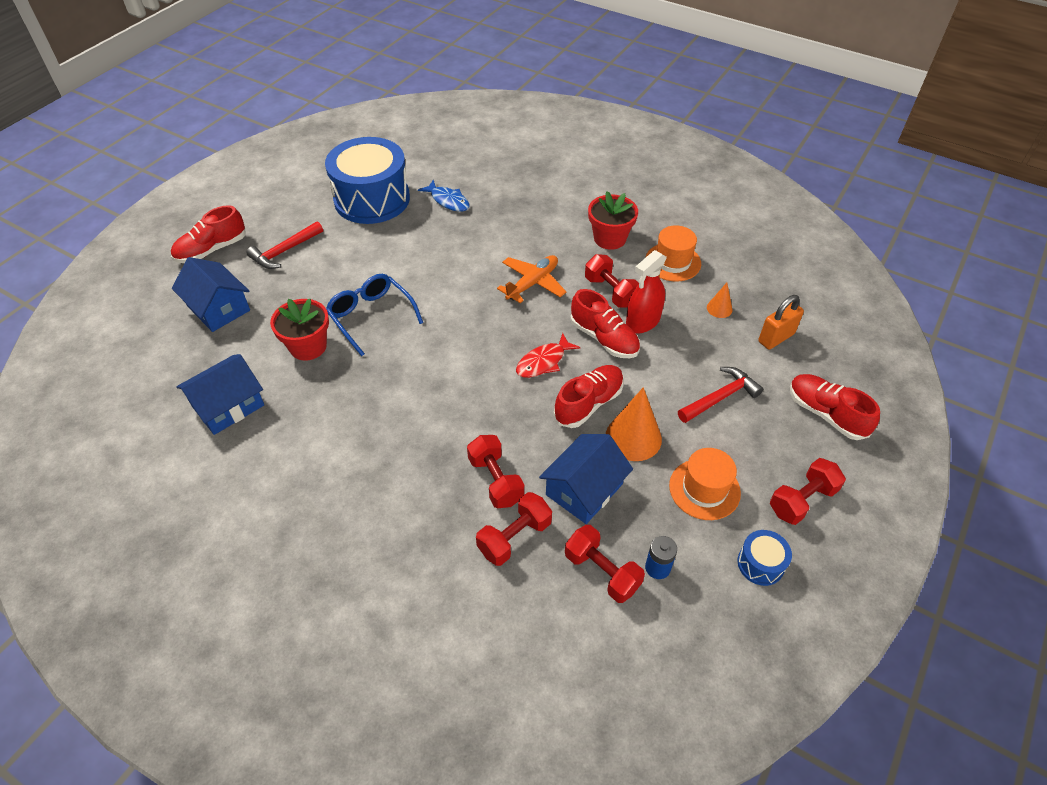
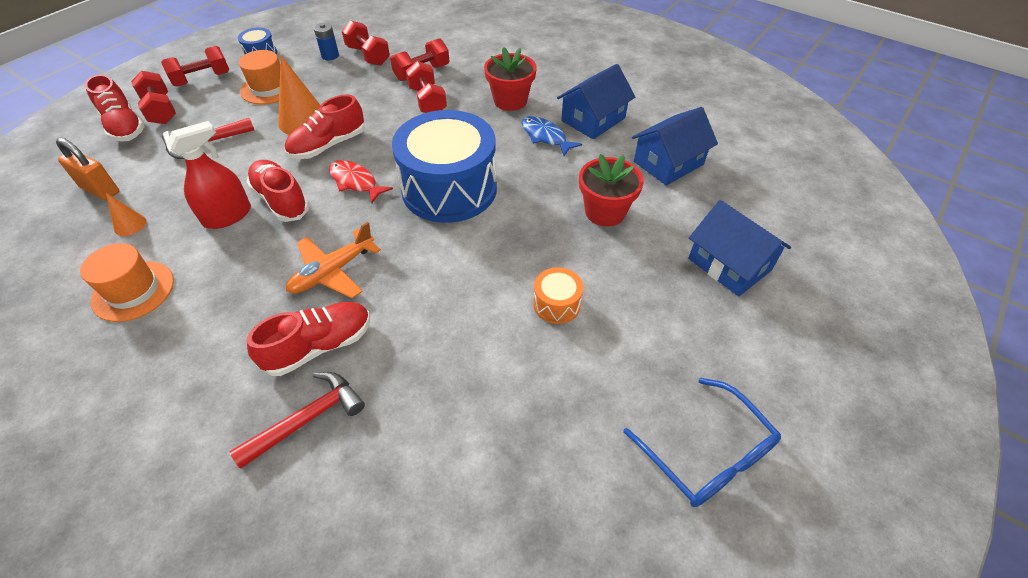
camera: 175 degrees left, 0 degrees up
red shoe [171,205,245,263] -> red shoe moved to [247,302,370,376]
red hammer [246,221,323,269] -> red hammer moved to [229,372,365,469]
blue drum [325,137,410,224] -> blue drum moved to [392,110,497,223]
blue glasses [326,274,423,356] -> blue glasses moved to [623,378,781,507]
blue fish [418,180,470,212] -> blue fish moved to [522,116,582,156]
red fish [516,333,581,378] -> red fish turned 105 degrees counterclockwise [329,160,393,203]
blue house [539,434,633,524] -> blue house moved to [557,64,635,139]
red dumbbell [585,254,639,308] -> red dumbbell moved to [131,71,176,124]
red flower pot [588,191,638,250] -> red flower pot moved to [484,47,537,111]
orange padlock [759,295,804,349] -> orange padlock turned 60 degrees clockwise [56,138,119,200]
none -> orange drum [533,267,583,324]

